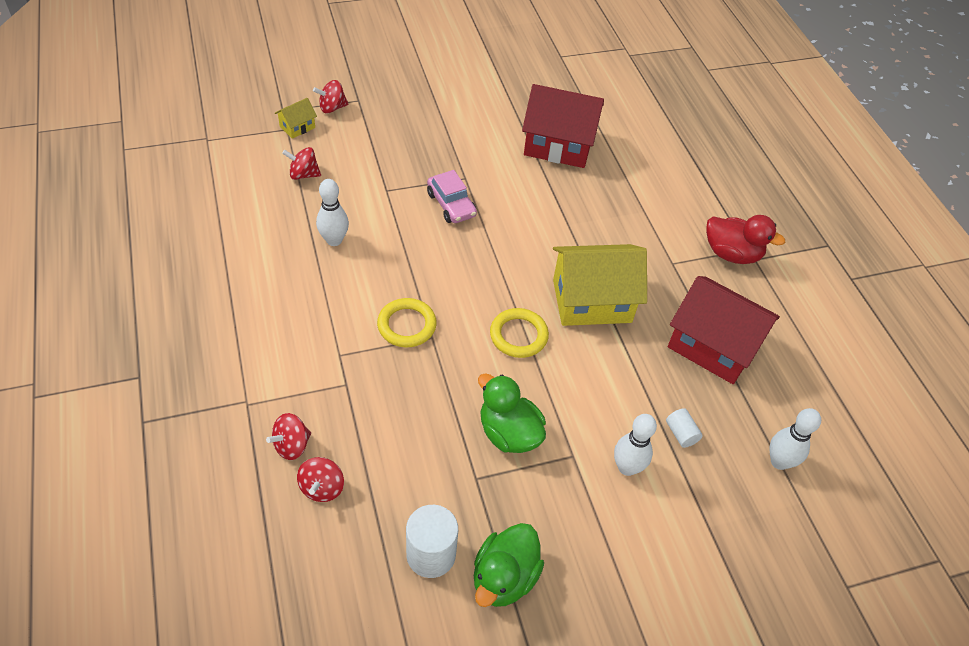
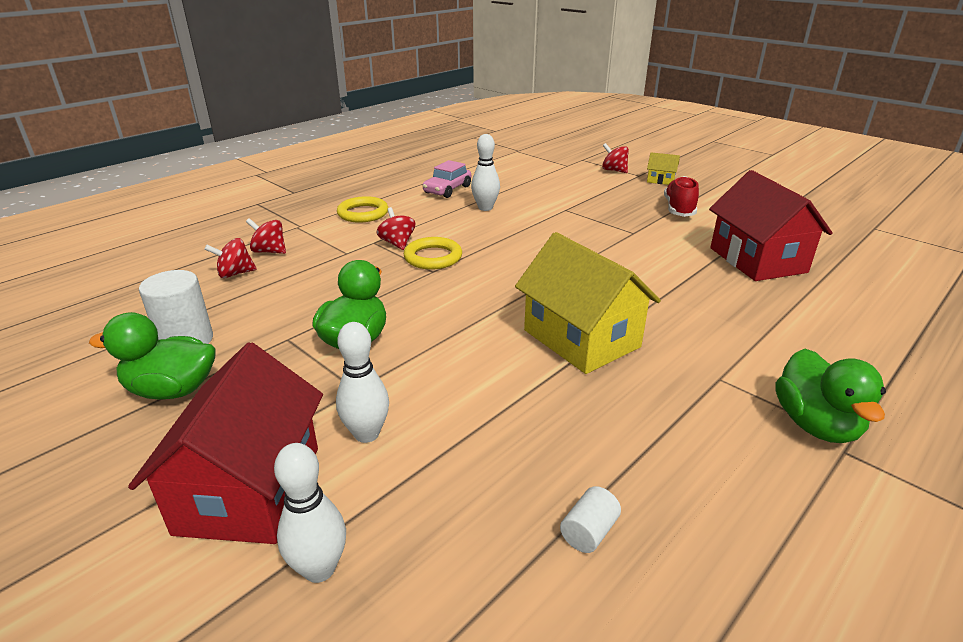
camera: 65 degrees right, 20 degrees down
yellow house [275,98,317,139] -> yellow house moved to [647,152,680,185]
red spinning top [282,147,321,180] -> red spinning top moved to [377,207,415,250]
pink car [427,170,477,223] -> pink car moved to [423,160,471,198]
yellow ring [490,308,549,358] -> yellow ring moved to [337,196,388,223]
white cylinder [666,408,703,448] -> white cylinder moved to [560,486,621,553]
red house [668,276,780,384] -> red house moved to [128,342,323,544]
red duck [706,215,785,264] -> green duck [775,349,886,443]
white bowling pin [769,408,821,470] -> white bowling pin moved to [274,443,346,583]
none -> red shoe [664,176,699,217]

